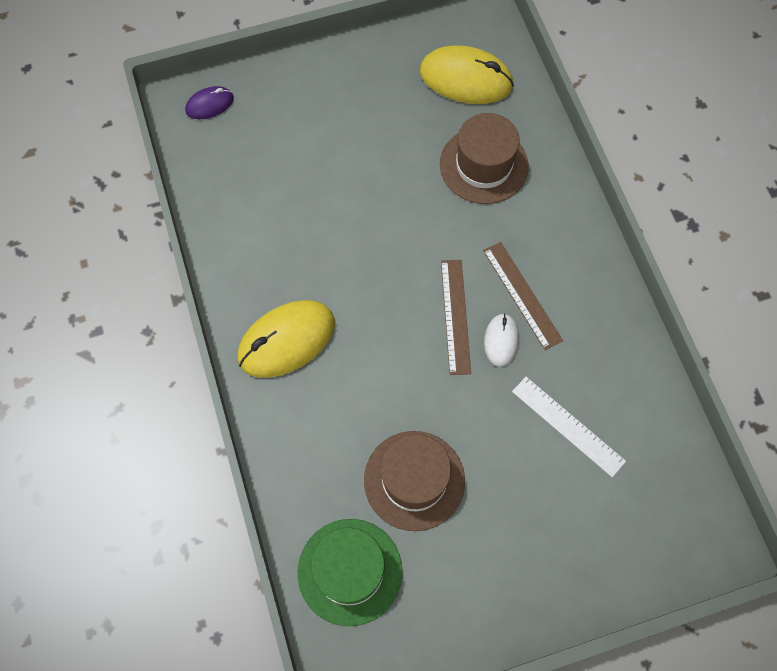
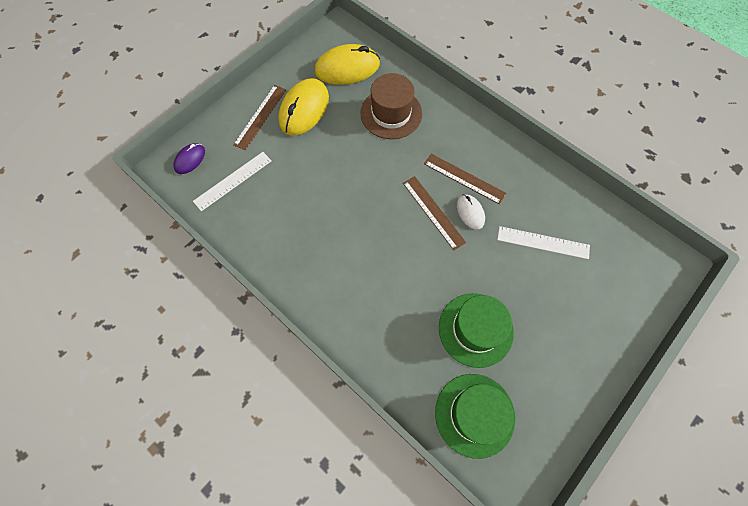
camera: 30 degrees left, 0 degrees up
yellow mouse [238,300,335,378] -> yellow mouse moved to [278,78,329,135]
brown hat [364,431,465,531] -> green hat [439,293,514,368]
none -> white ruler [193,152,272,211]
none -> brown ruler [233,85,286,150]

